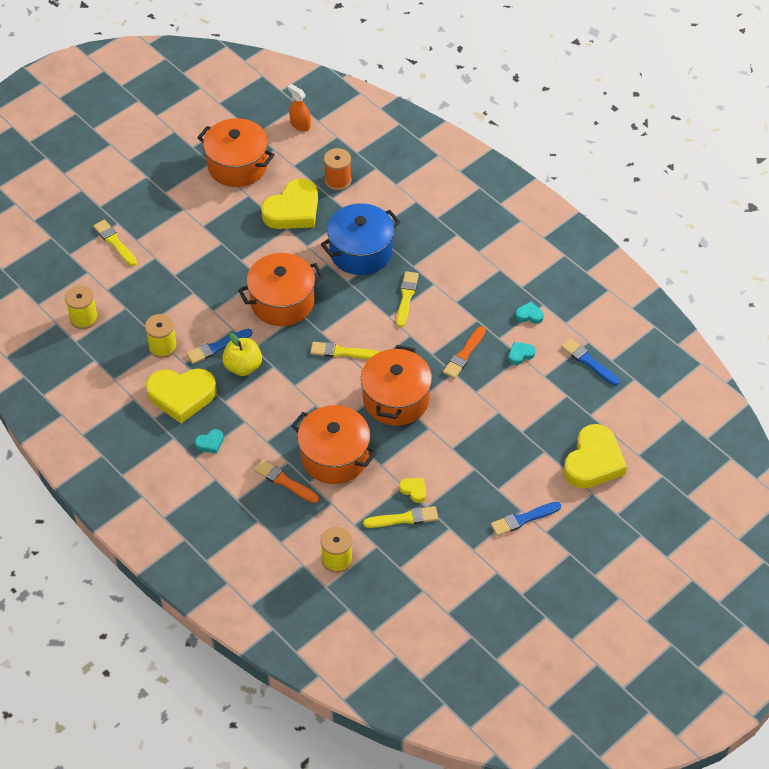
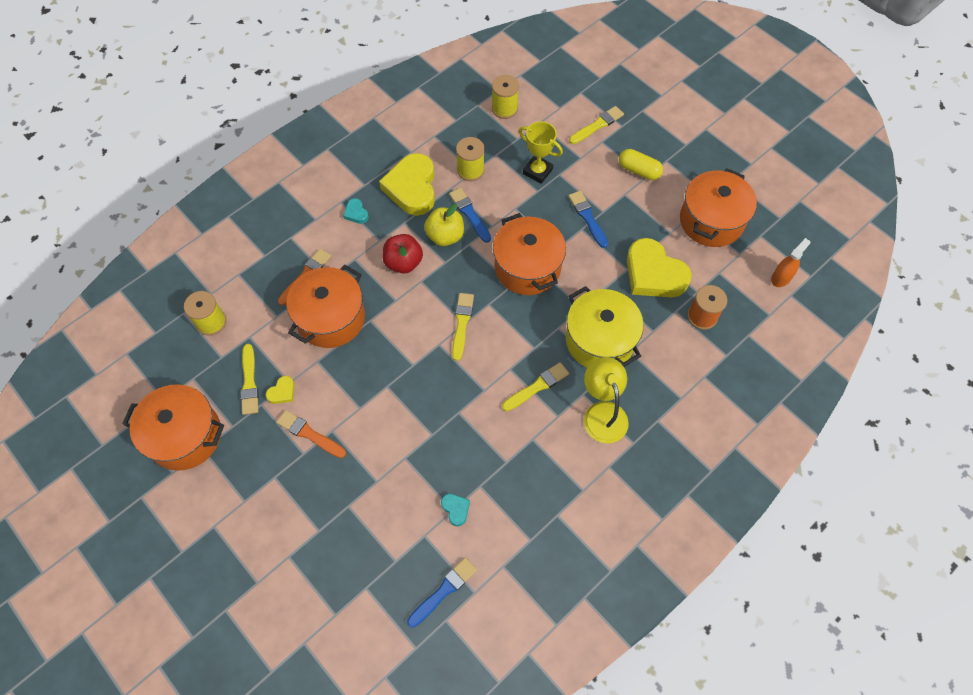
camera: 90 degrees right, 10 degrees up
blue pot [321,203,400,275] -> yellow pot [566,286,644,368]
orange pot [361,345,432,426] -> orange pot moved to [122,384,224,471]
yellow brush [397,271,419,327] -> yellow brush turned 45 degrees counterclockwise [502,362,569,411]
orange brush [443,326,486,379] -> orange brush moved to [276,410,346,458]
blue brush [491,501,561,536] -> blue brush moved to [568,191,608,248]
turquoise heart [515,301,544,324] -> none
yellow heart [564,424,627,489] -> none
none -> red apple [382,234,423,274]
none -> yellow trophy [519,121,563,184]
none -> yellow lamp [584,357,629,443]
none -> yellow capsule [619,149,663,180]

